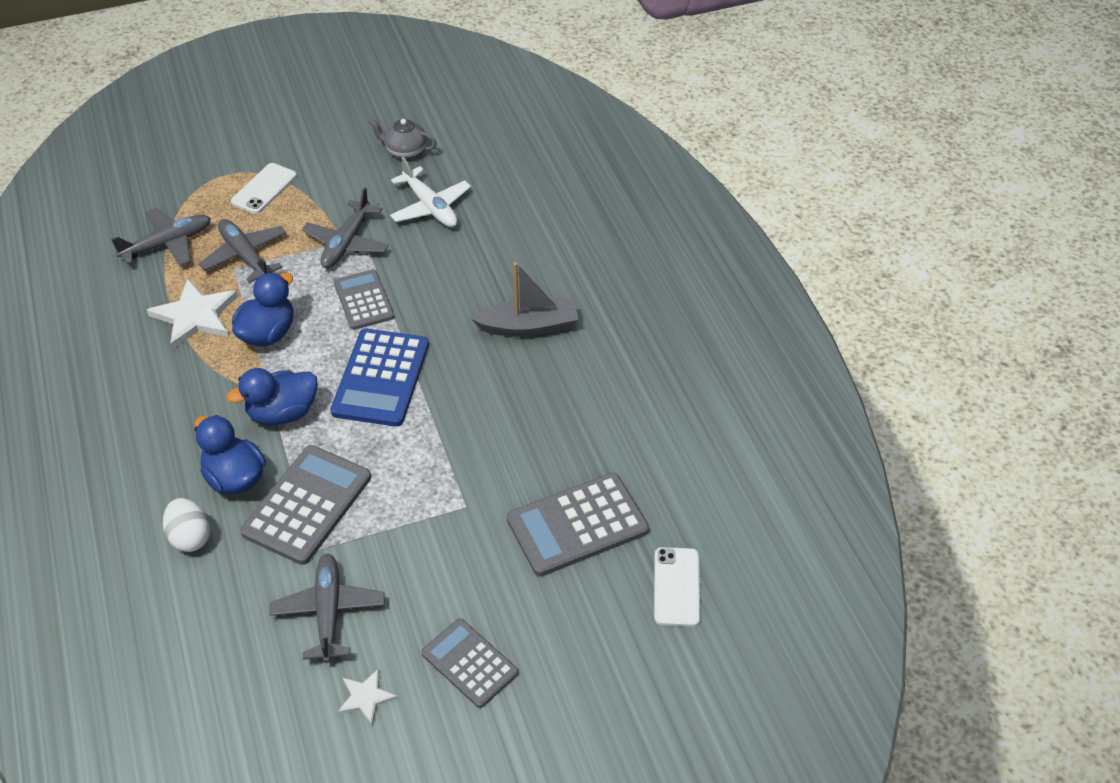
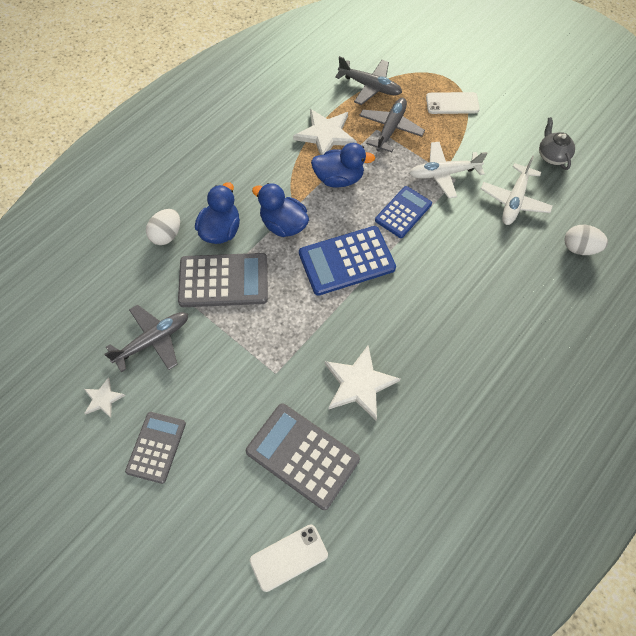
camera: 60 degrees right, 15 degrees up
grey plane [302,187,389,268] -> white plane [409,142,487,199]
grey calculator [334,269,394,330] -> blue calculator [375,186,432,238]
grey boat [470,262,578,337] -> none
none -> white star [325,346,401,420]
none -> white egg [564,225,608,255]

